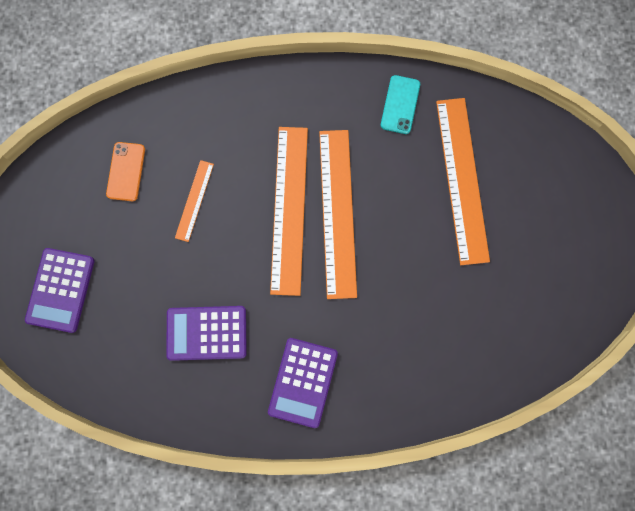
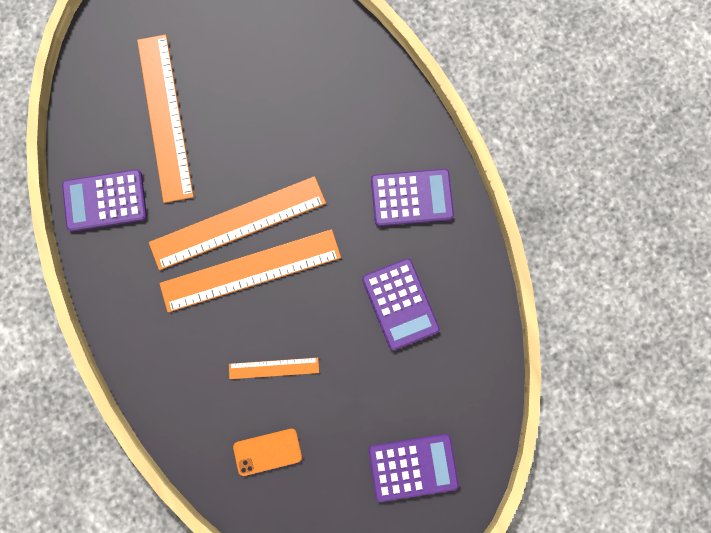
camera: 110 degrees left, 0 degrees up
turquoise phone [381,75,420,134] -> purple calculator [62,169,147,232]
orange ruler [436,98,490,265] -> orange ruler turned 75 degrees counterclockwise [137,34,194,203]

